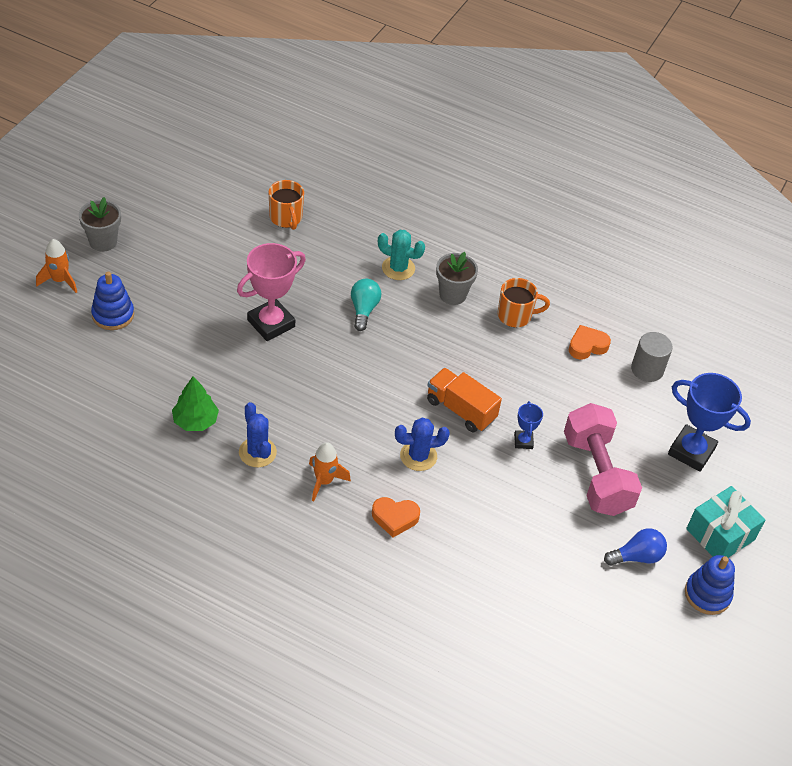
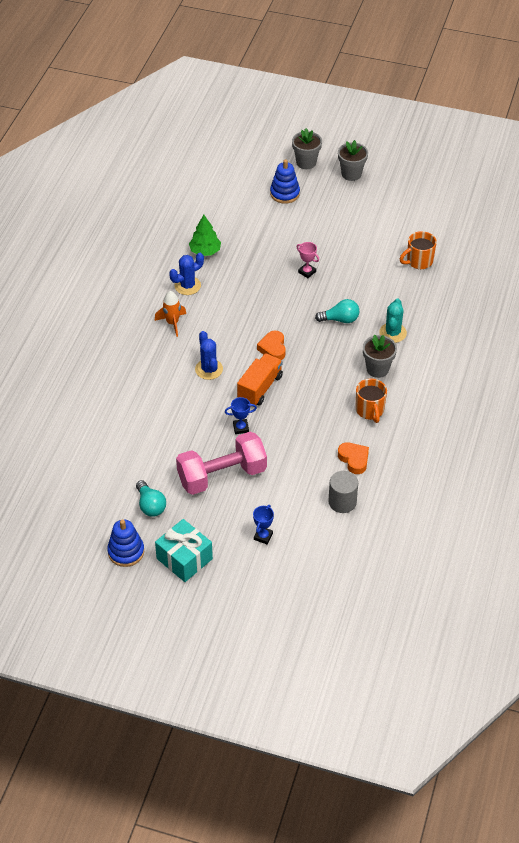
camera: 85 degrees right, 0 degrees up
orange rocket [36,239,77,293] -> grey flower pot [292,128,322,169]
pink trophy [237,243,306,341] -> pink trophy [296,242,319,278], size x0.49
orange heart [372,497,420,538] -> orange heart moved to [257,331,286,360]
blue light bulb [604,528,667,566] -> turquoise light bulb [136,480,166,517]
blue trophy [668,373,751,472] -> blue trophy [253,505,274,544], size x0.49

